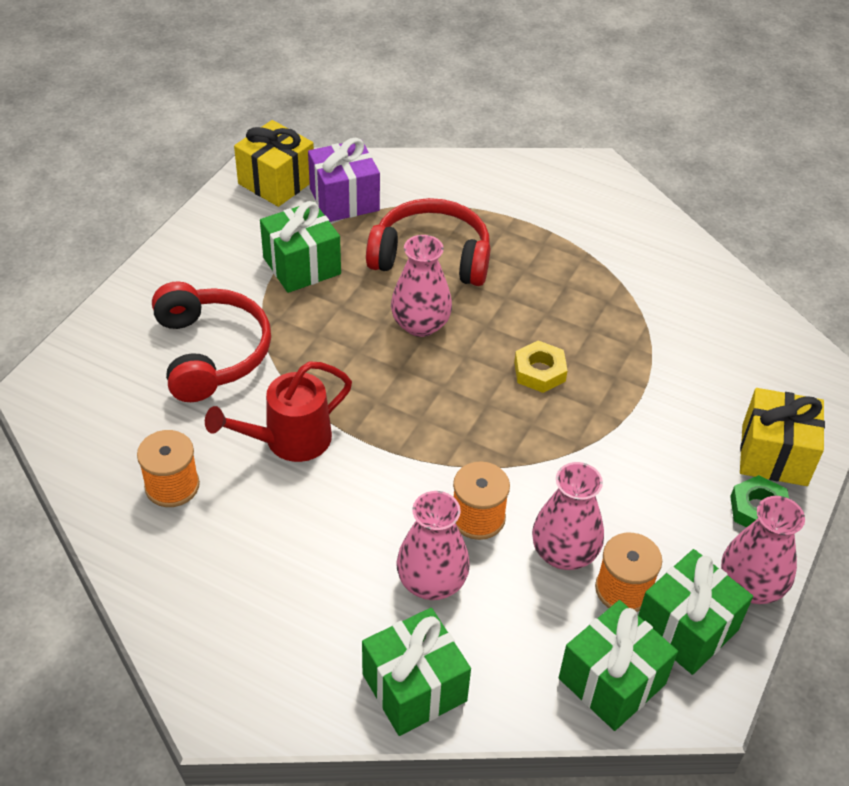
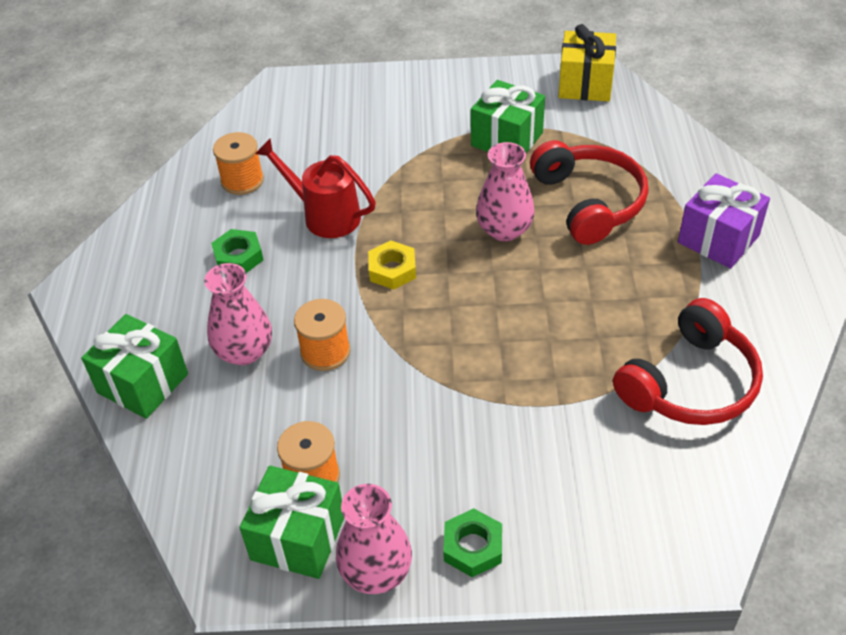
camera: 65 degrees right, 0 degrees up
red headphones [152,281,271,402] -> red headphones moved to [613,298,763,425]
purple gift [308,138,380,222] -> purple gift moved to [678,173,770,268]
yellow nut [514,340,568,393] -> yellow nut moved to [368,241,416,290]
pink vase [532,462,604,570] -> none
green gift [559,600,678,731] -> none
yellow gift [740,388,825,486] -> none
none -> green nut [211,229,263,273]

